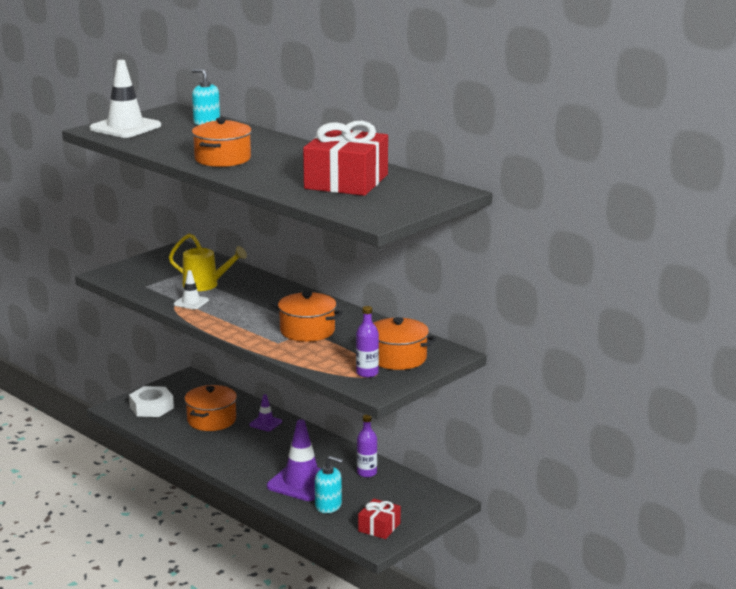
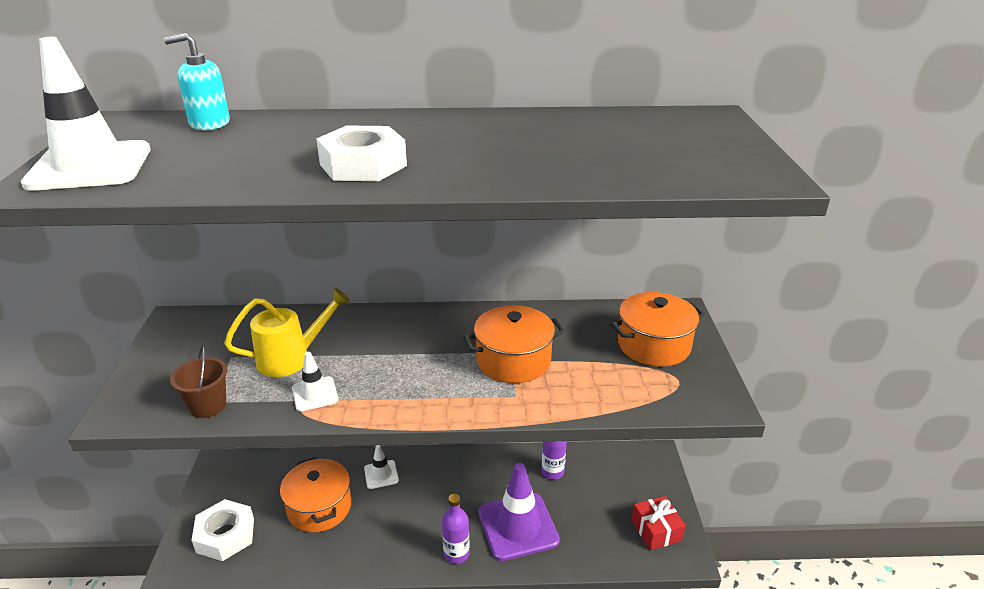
camera: 45 degrees left, 10 degrees up
orange pot [192,117,252,167] -> white nut [316,125,407,181]
purple traffic cone [249,394,282,431] -> white traffic cone [364,445,399,489]
red gift [303,121,388,196] -> none
turquoise soap dispenser [315,456,343,513] -> none
purple bottle [356,306,379,378] -> purple bottle moved to [442,494,470,564]
none -> brown bucket [170,346,227,418]

